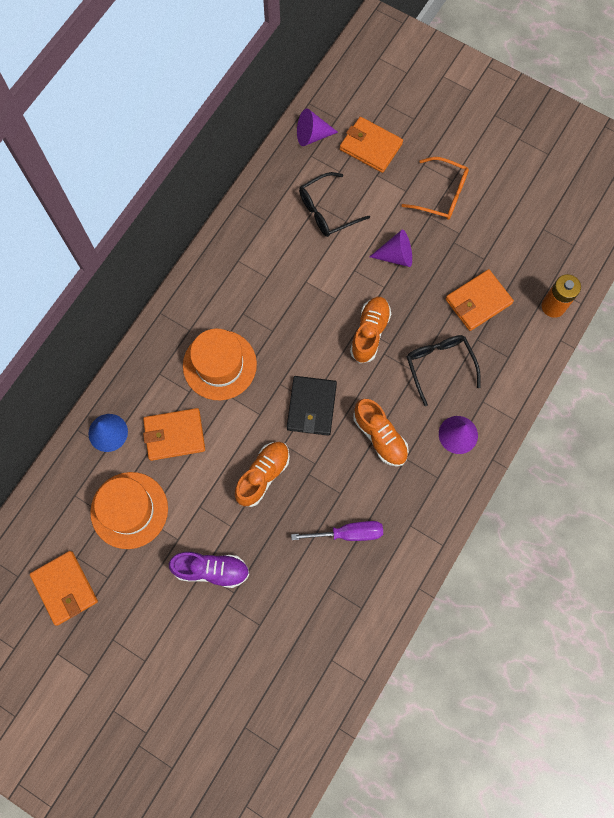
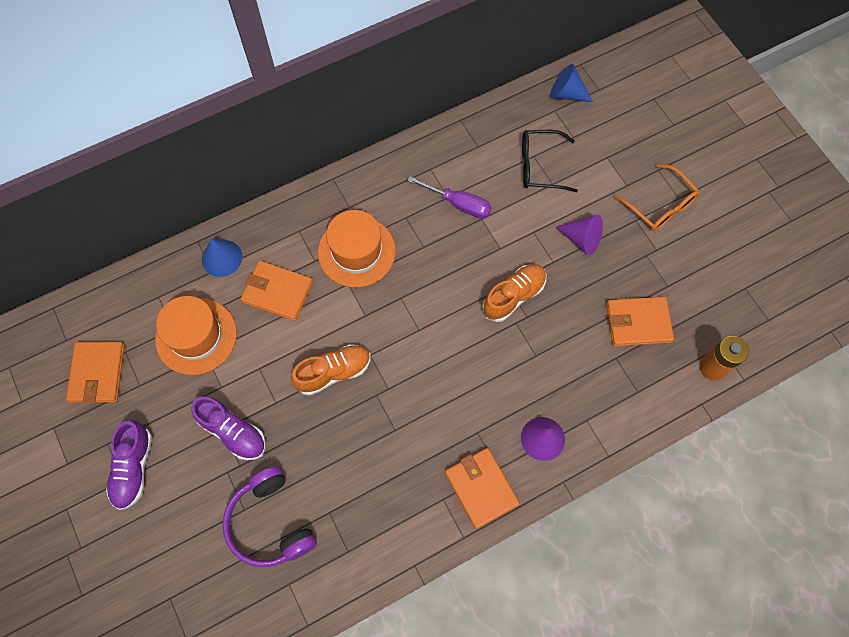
camera: 30 degrees right, 5 degrees down
black wallet [287,376,337,436] -> none
purple screwdriver [291,521,383,541] -> purple screwdriver moved to [407,176,492,219]
purple cone [297,108,338,146] -> blue cone [550,64,593,102]
orange wallet [340,117,403,173] -> orange wallet moved to [445,448,520,529]
orange shoe [353,399,409,467] -> none
black glasses [406,335,480,406] -> none
none -> purple shoe [106,420,152,510]
none -> purple headphones [223,466,317,567]

